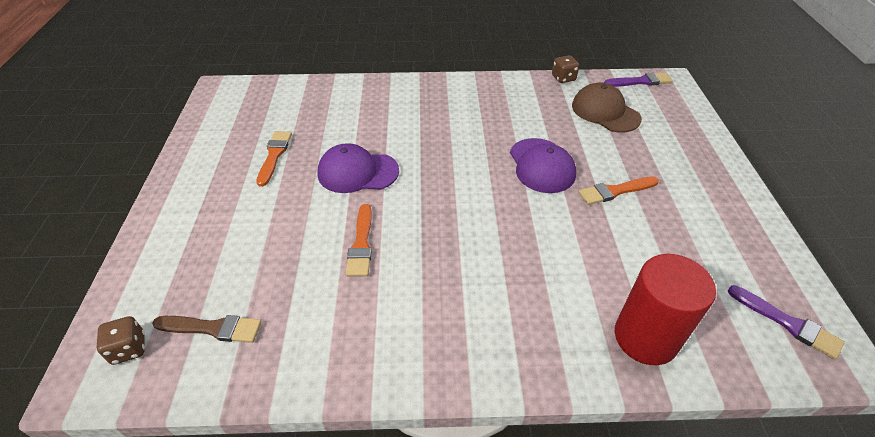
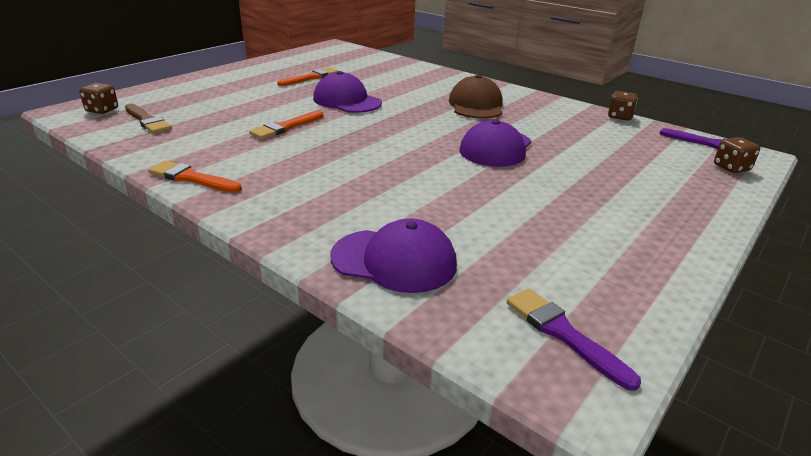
camera: 40 degrees right, 15 degrees down
brown cap [572,82,642,132] -> brown cap moved to [449,75,503,119]
orange brush [578,176,659,205] -> orange brush moved to [148,161,242,193]
red cylinder [615,254,716,365] -> purple cap [330,218,457,293]
purple brush [728,285,845,359] -> purple brush turned 150 degrees clockwise [507,289,641,391]
none -> brown dice [714,137,760,173]

